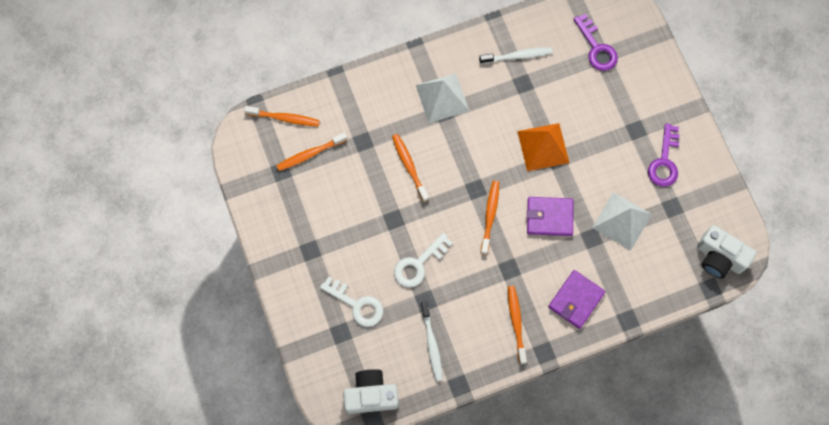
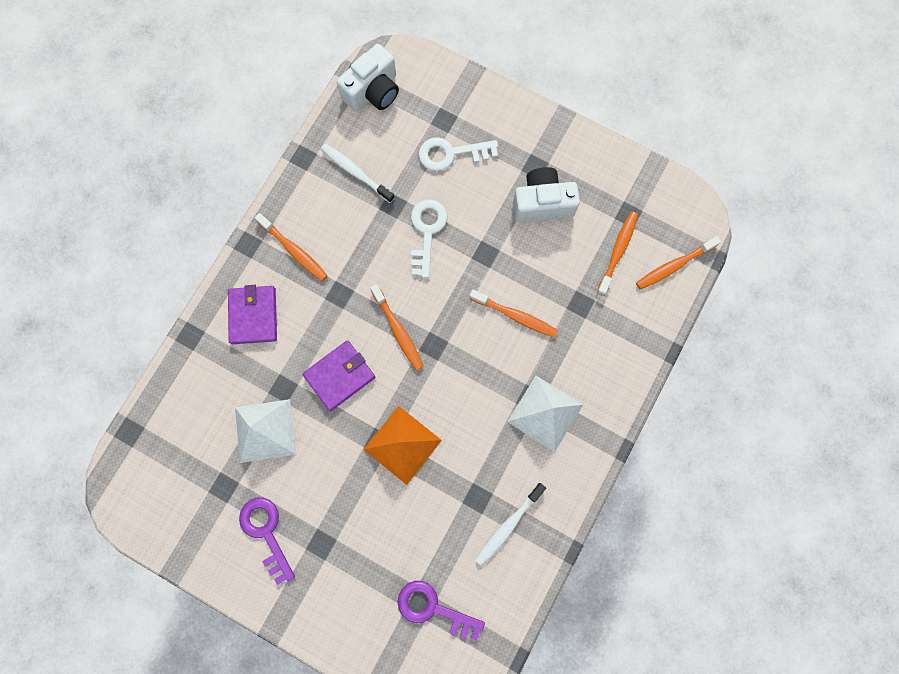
camera: 140 degrees right, 5 degrees up
white camera [697,225,757,279] -> white camera moved to [513,167,580,223]

